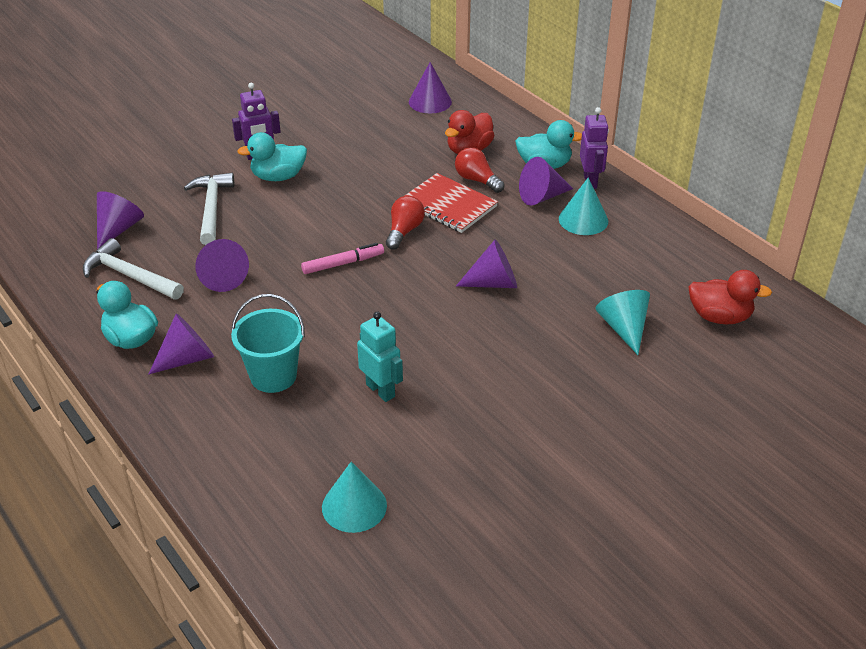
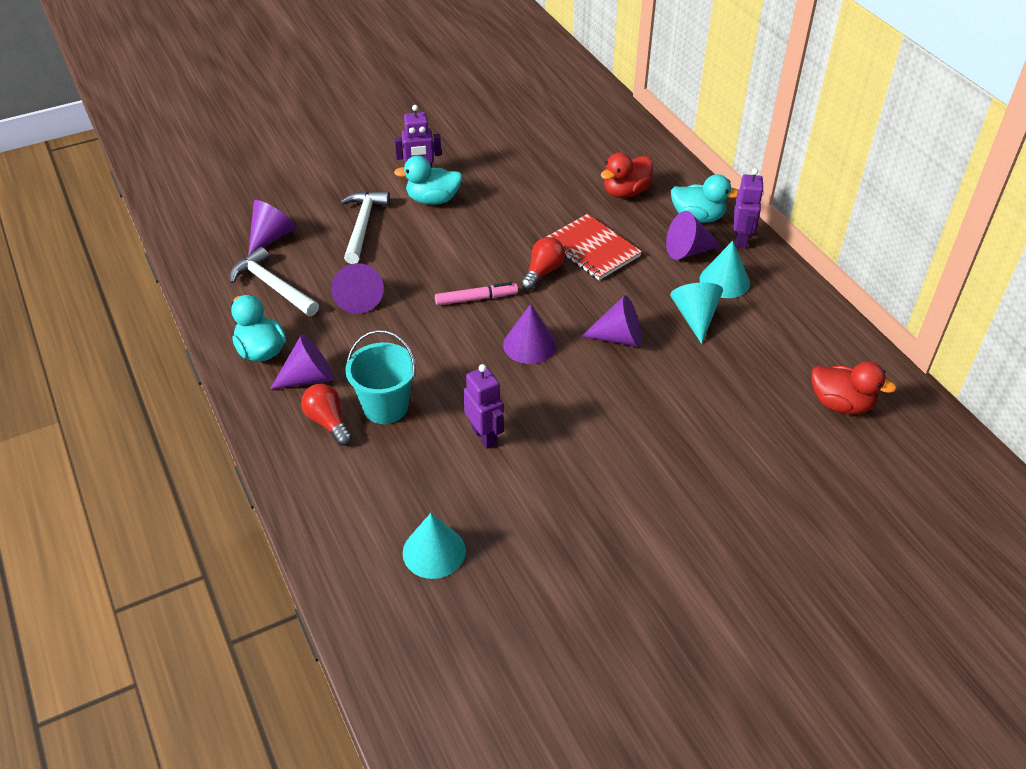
camera: 10 degrees right, 5 degrees up
turquoise robot [357,311,403,402] -> purple robot [463,364,504,449]
purple cone [409,62,452,113] -> purple cone moved to [503,304,556,364]
red light bulb [455,147,505,193] -> red light bulb moved to [301,384,352,446]
turquoise cone [595,290,650,355] -> turquoise cone moved to [670,282,723,344]

